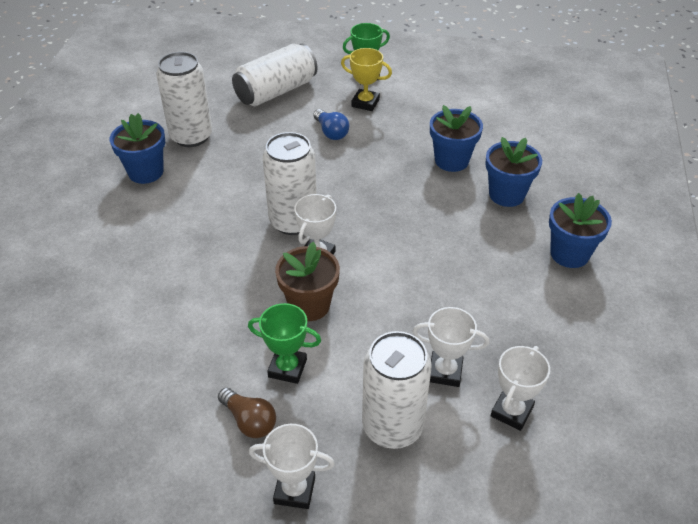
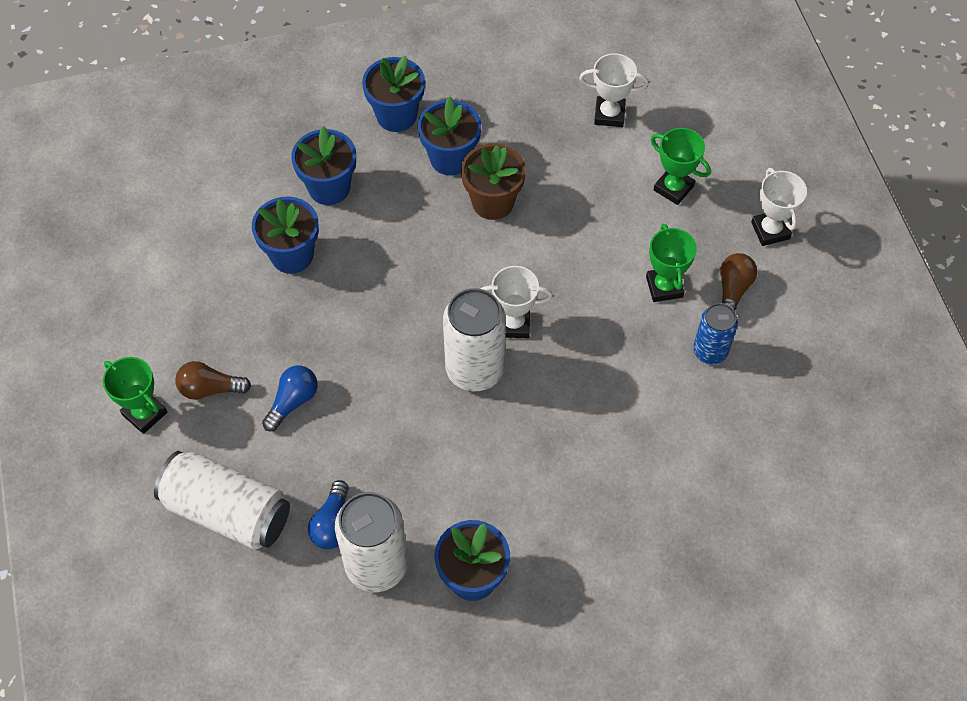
camera: 115 degrees left, 15 degrees up
brown flower pot [275,242,340,321] -> brown flower pot moved to [461,144,526,220]
yellow trophy [341,48,392,111] -> brown light bulb [175,361,251,400]
white can [362,331,432,449] -> green trophy [651,128,711,205]
white trophy [412,307,489,387] -> none
none -> blue light bulb [308,480,349,549]
none -> blue flower pot [418,97,481,175]
none -> blue can [693,303,738,364]

